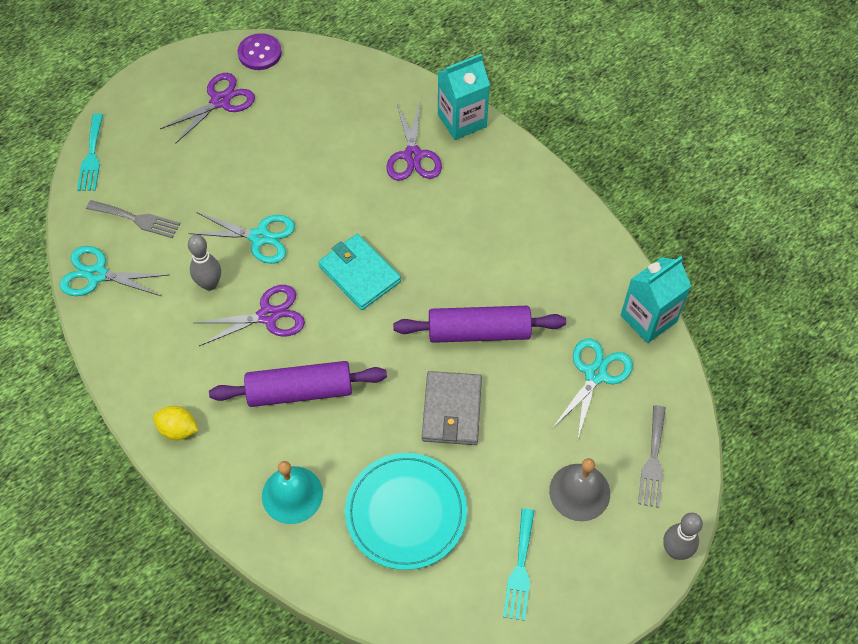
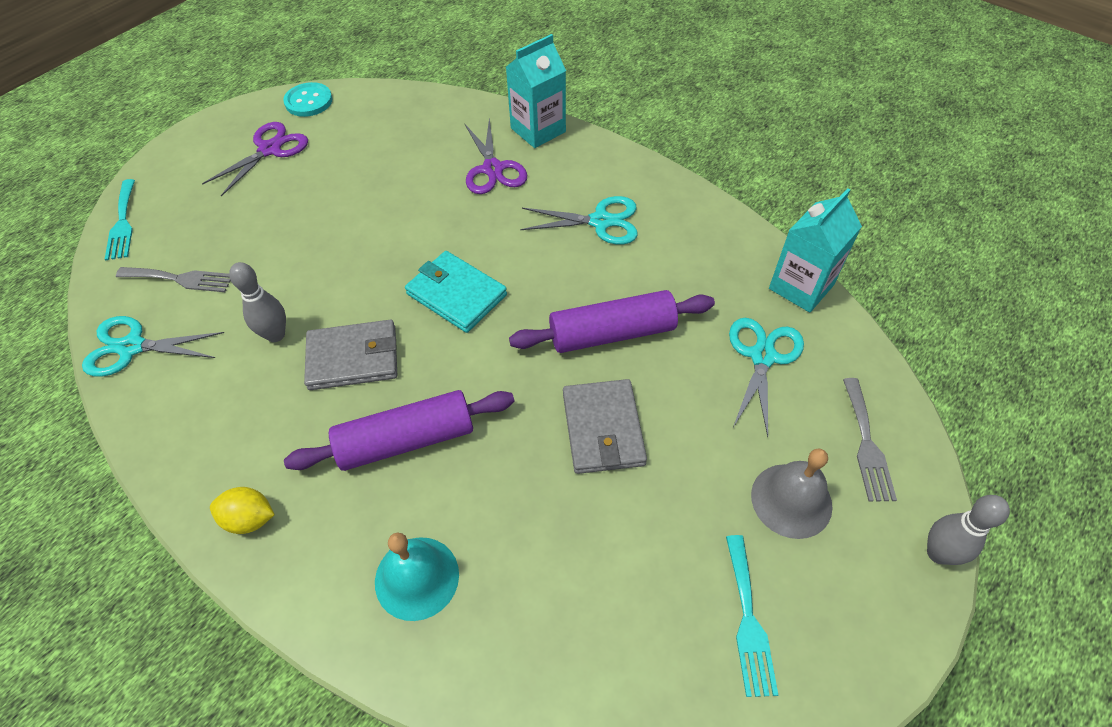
camera: 10 degrees left, 5 degrees down
turquoise scissors [188,212,295,264] -> turquoise scissors moved to [520,196,638,245]
purple scissors [194,285,305,346] -> grey wallet [304,320,397,390]
purple button [238,33,282,70] -> turquoise button [283,82,333,117]
turquoise plate [345,453,467,570] -> none

